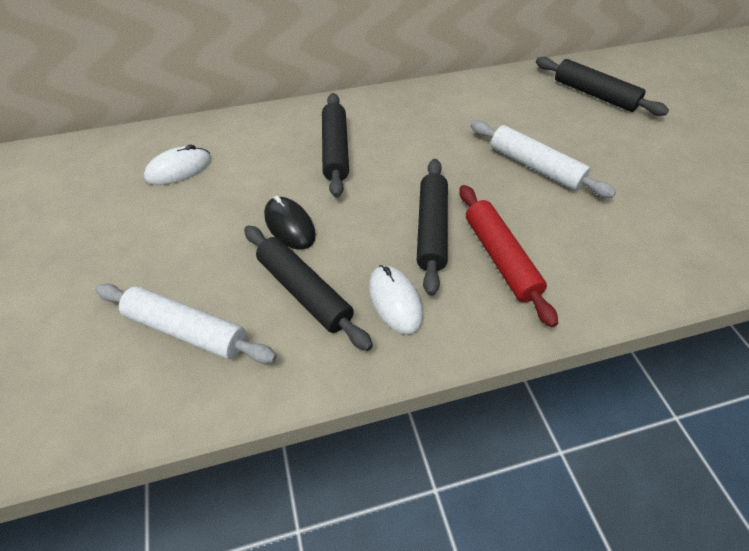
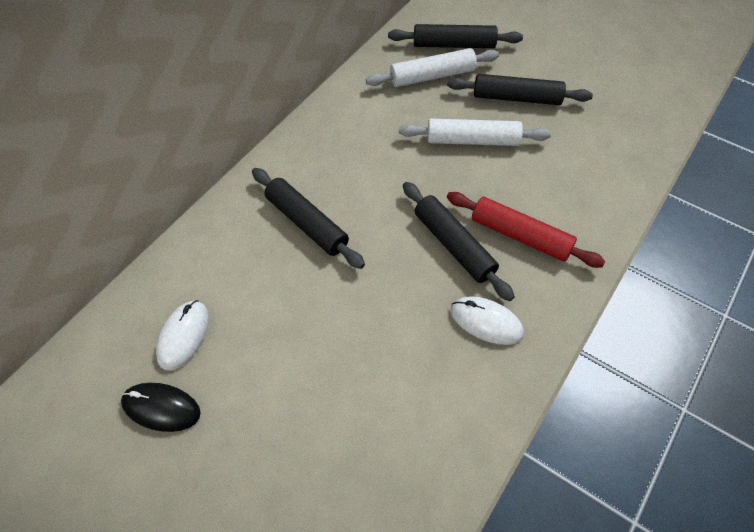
camera: 40 degrees left, 5 degrees up
white rolling pin [95,283,277,364] -> white rolling pin moved to [366,48,499,87]
black rolling pin [244,225,373,351] -> black rolling pin moved to [447,74,593,105]
black mouse [264,196,316,250] -> black mouse moved to [121,383,201,432]

